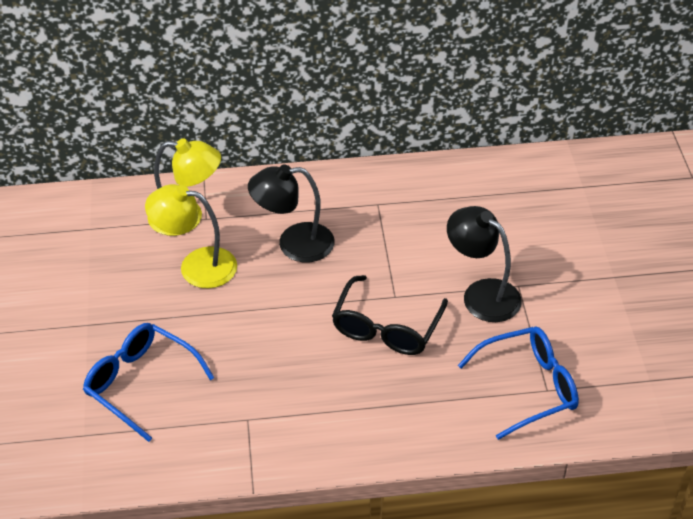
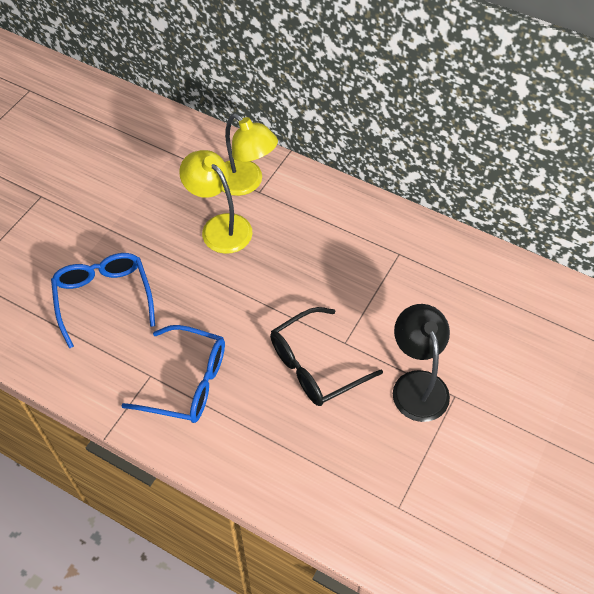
camera: 35 degrees right, 10 degrees up
black lamp [248,164,335,262] -> none
blue glasses [458,327,579,440] -> blue glasses moved to [121,325,225,423]

